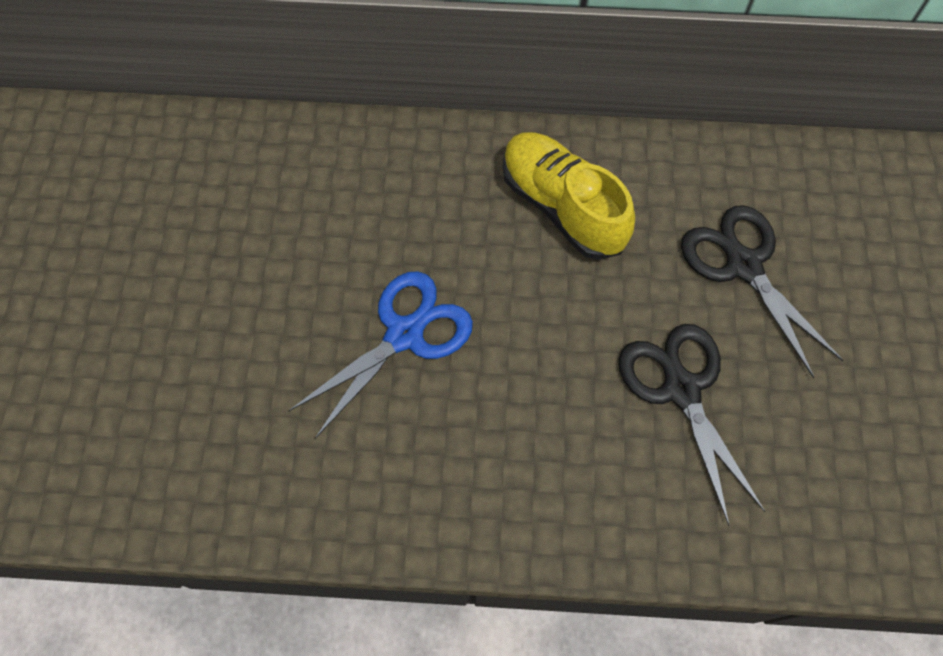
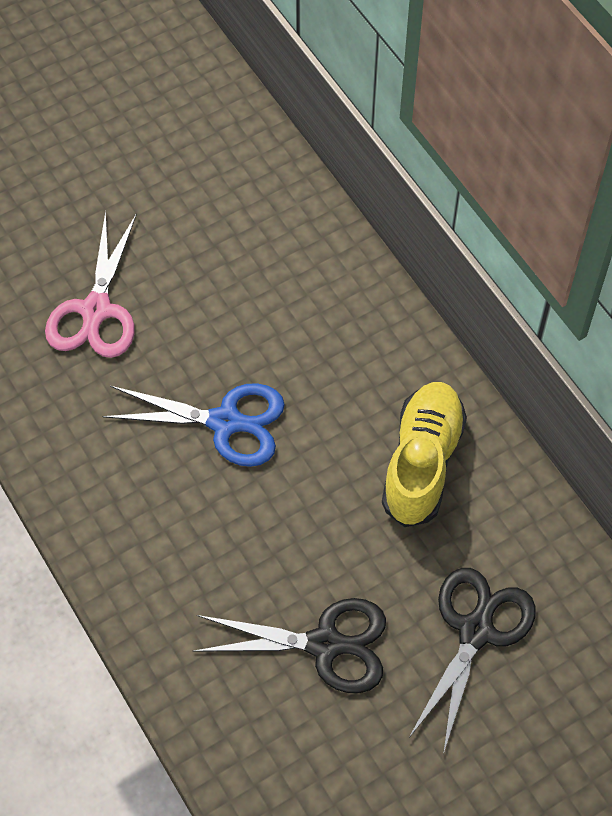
camera: 55 degrees right, 5 degrees down
black scissors [619,324,765,526] -> black scissors turned 60 degrees clockwise [193,598,386,693]
none -> pink scissors [45,211,137,358]

